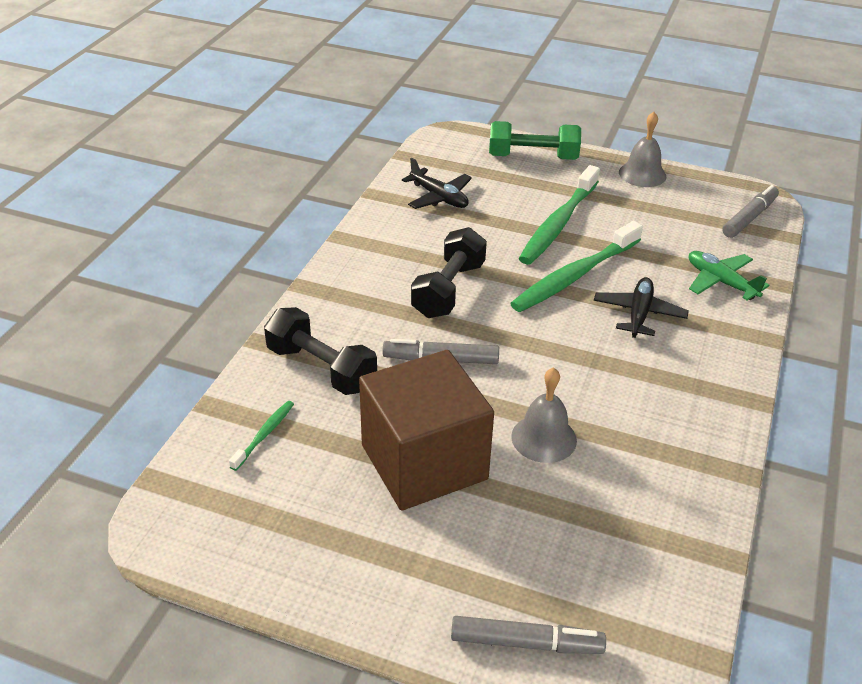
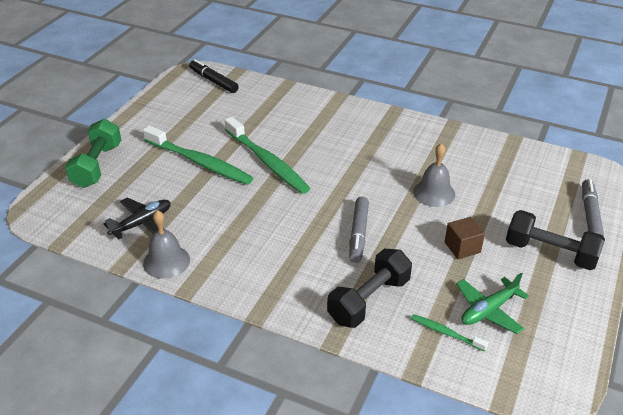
camera: 85 degrees left, 0 degrees up
brown cube [359,350,494,510] -> brown cube [445,217,485,259], size x0.41
black dumbbell [411,227,487,318] -> black dumbbell moved to [506,210,605,270]
black plane [594,277,689,338] -> none
grey bell [619,112,666,187] -> grey bell moved to [143,210,190,279]
green plane [689,251,769,301] -> green plane moved to [456,273,529,334]
grey marker [722,185,779,238] -> black marker [189,59,239,93]

